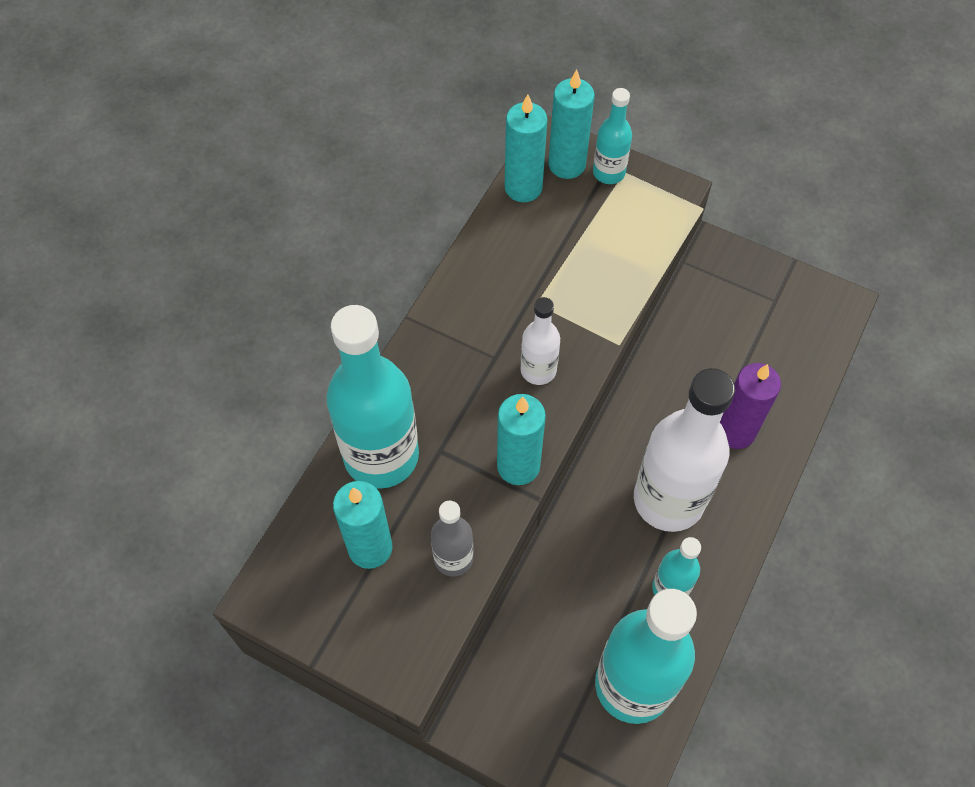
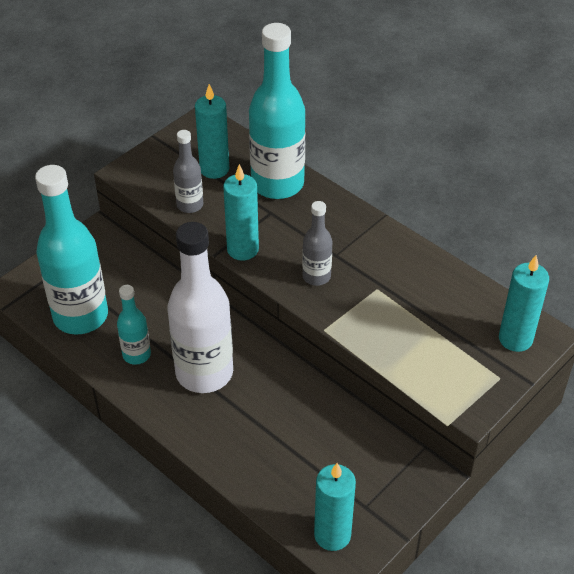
camera: 105 degrees right, 15 degrees down
turquoise candle [505,94,547,202] -> turquoise candle moved to [314,463,356,551]
white bottle [521,297,560,385] -> grey bottle [302,201,332,286]
turquoise bottle [593,88,632,184] -> none
purple candle [720,363,781,449] -> none

